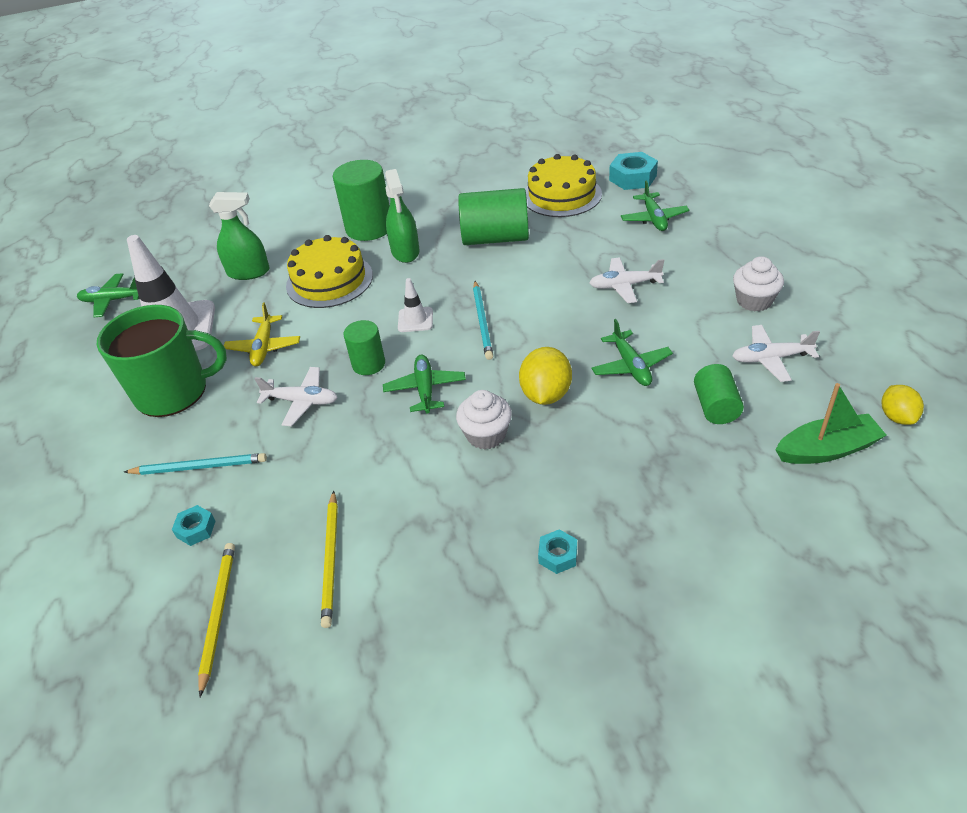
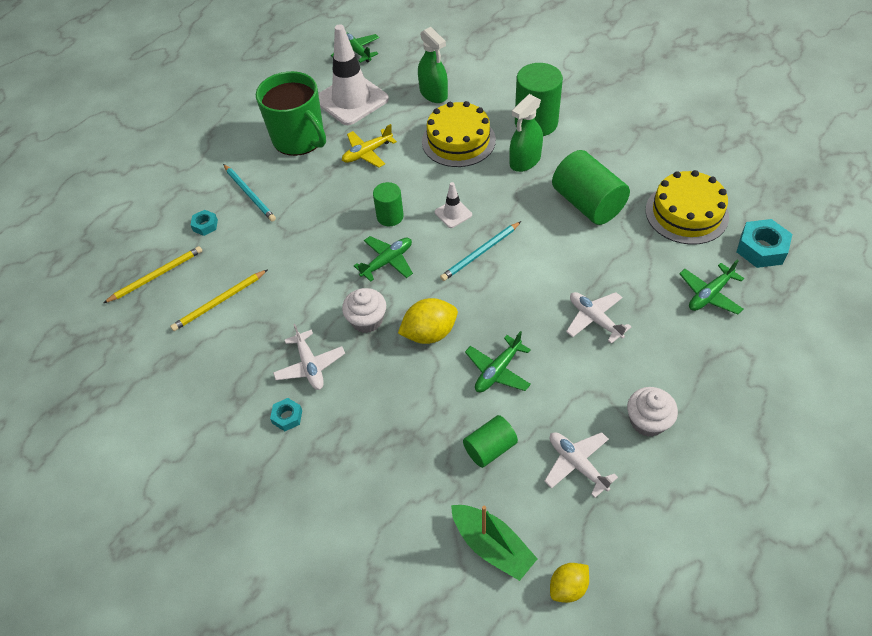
camera: 55 degrees right, 10 degrees up
white plane [254,367,338,426] -> white plane moved to [273,324,345,390]

